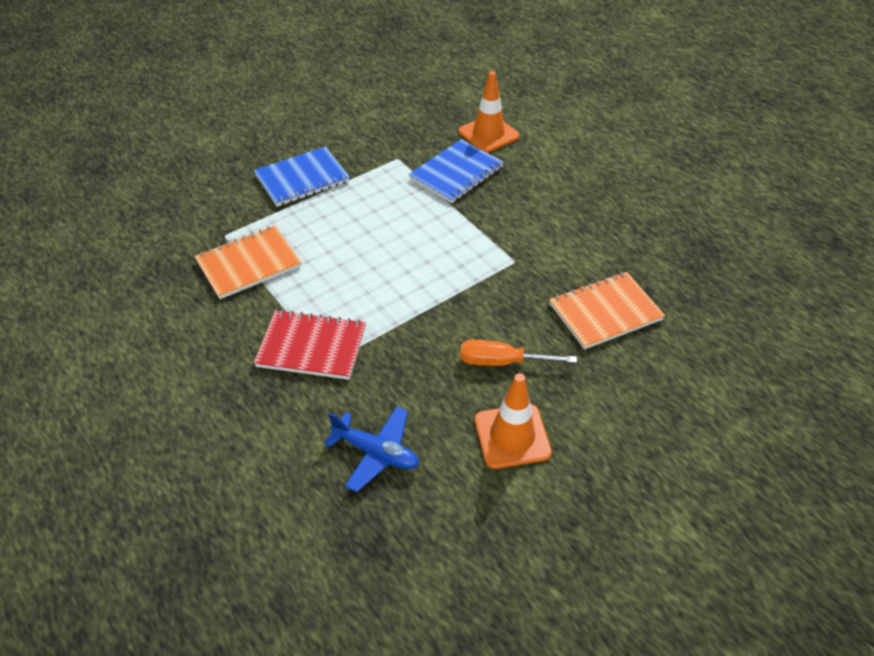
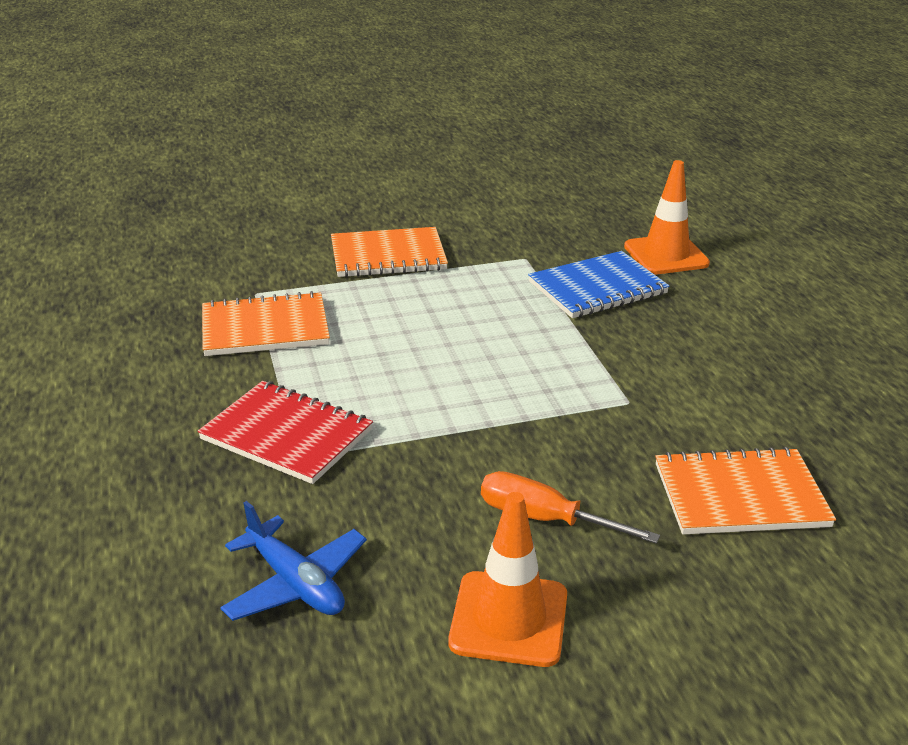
camera: 20 degrees right, 15 degrees down
blue notebook [254,147,350,207] -> orange notebook [331,227,448,277]

